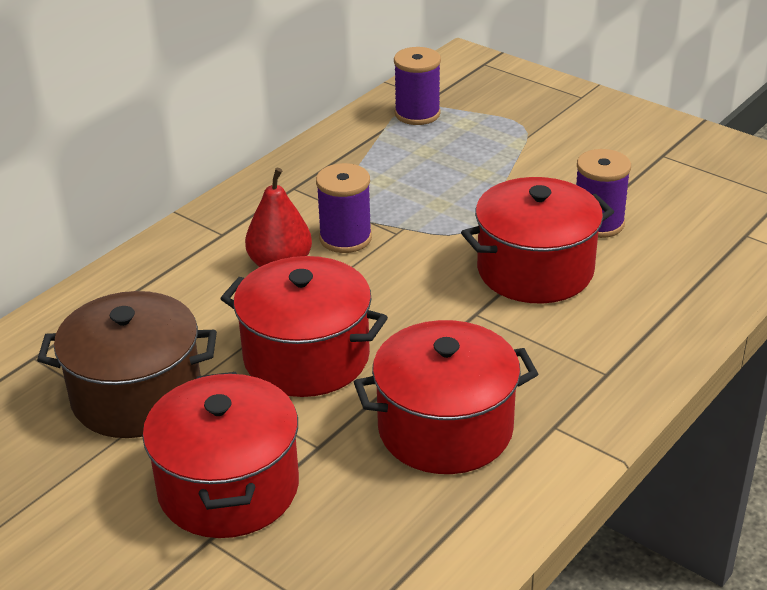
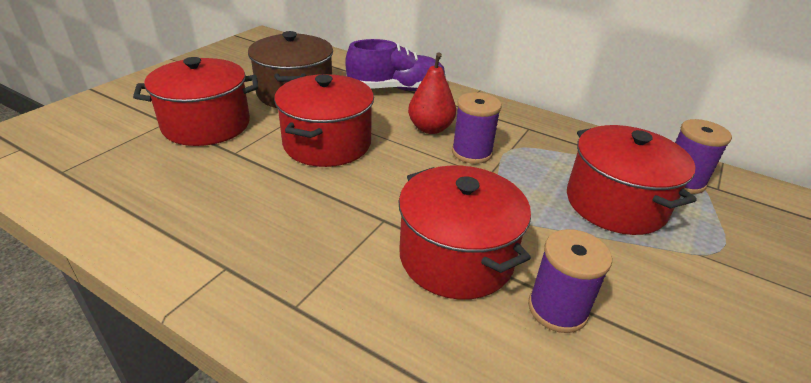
camera: 80 degrees right, 0 degrees up
red pot [354,320,538,474] -> red pot moved to [567,125,697,235]
none -> purple shoe [345,39,446,91]

